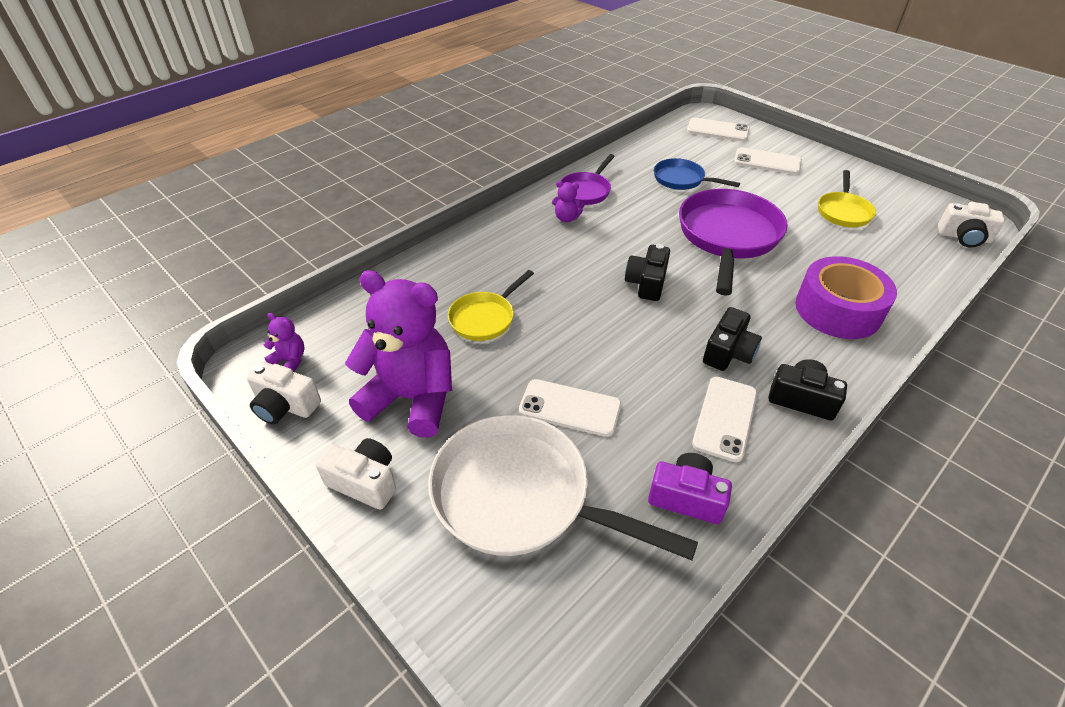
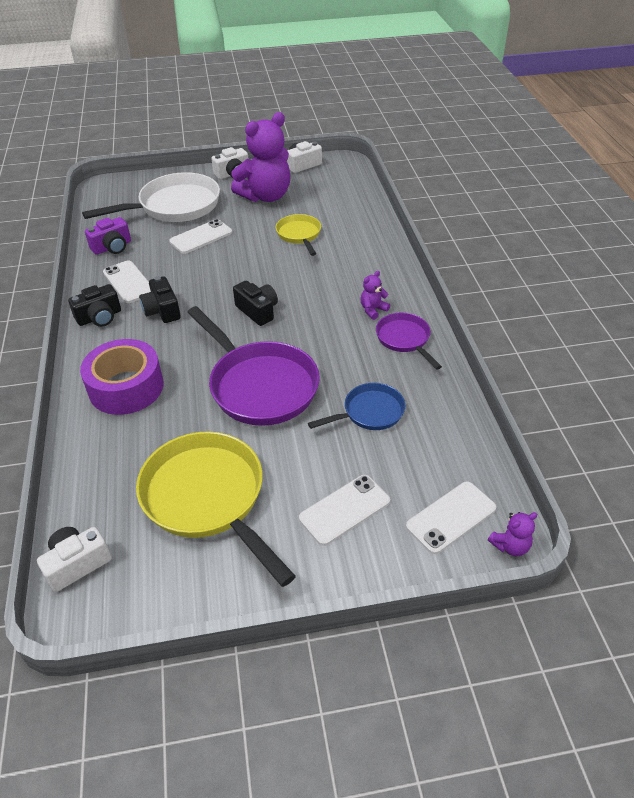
camera: 125 degrees right, 0 degrees up
purple teddy bear [264,313,305,372] -> purple teddy bear moved to [488,512,538,556]
yellow pan [818,170,876,227] -> yellow pan [136,431,296,587], size x1.86

